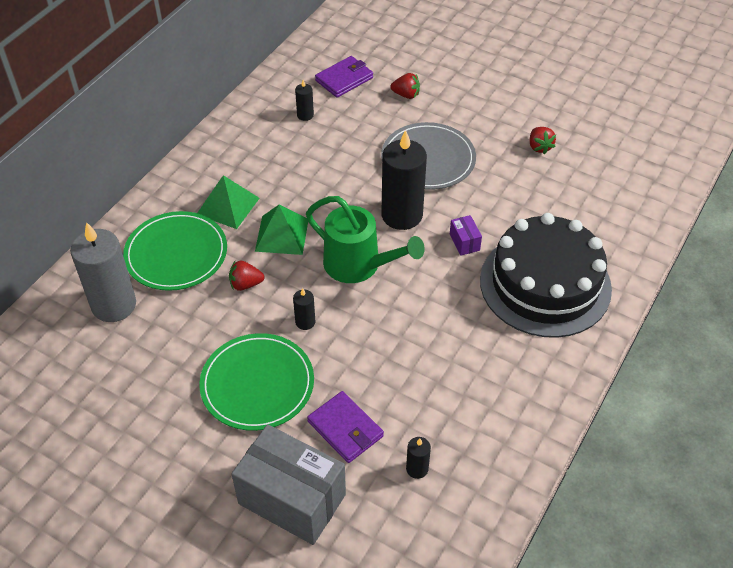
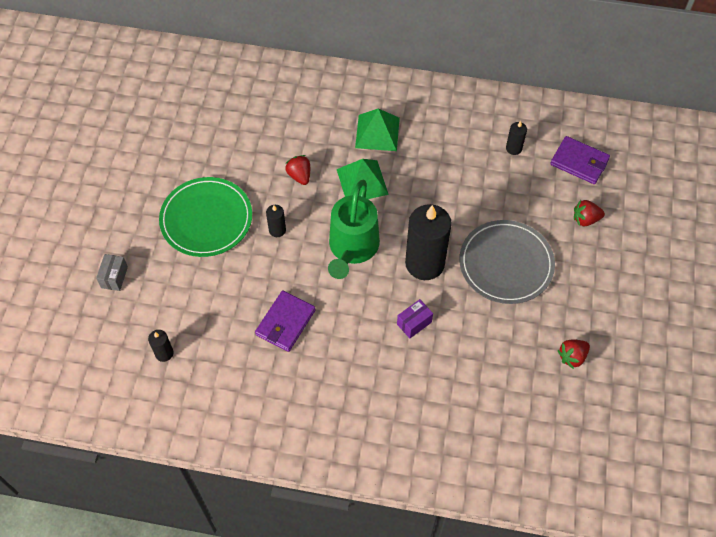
camera: 70 degrees right, 10 degrees up
grey candle [70,222,136,322] -> none
green plate [123,211,227,291] -> none
grey box [232,424,346,545] -> grey box [96,254,128,291], size x0.41
purple wallet [307,391,384,463] -> purple wallet moved to [255,290,316,352]
red strawberry [390,73,420,99] -> red strawberry turned 90 degrees clockwise [574,200,605,226]
black cake [480,213,612,338] -> none

